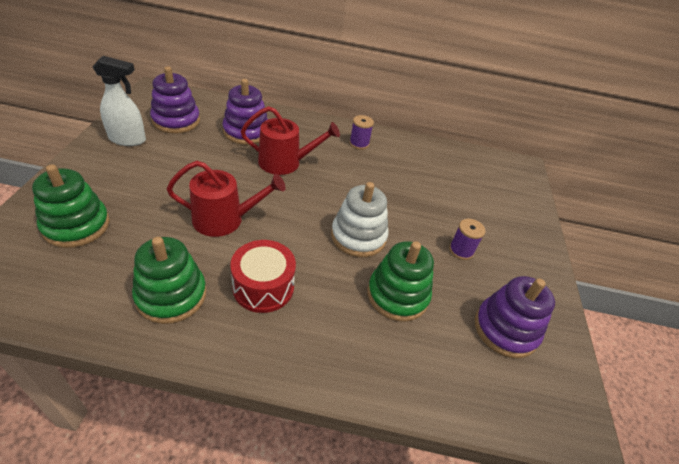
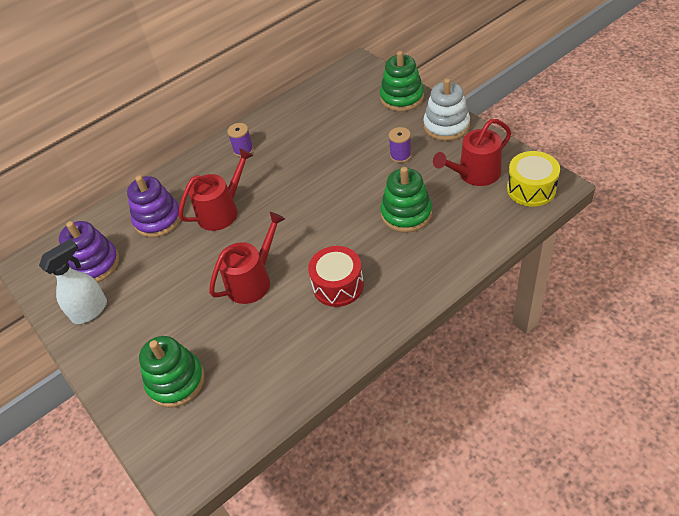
camera: 35 degrees left, 5 degrees up
green stacking toy [132,237,206,324] -> green stacking toy moved to [380,51,424,111]
white stacking toy [331,182,389,257] -> white stacking toy moved to [423,78,470,141]
purple stacking toy [475,276,555,358] -> red watering can [433,119,511,186]
none -> yellow drum [507,151,560,207]

